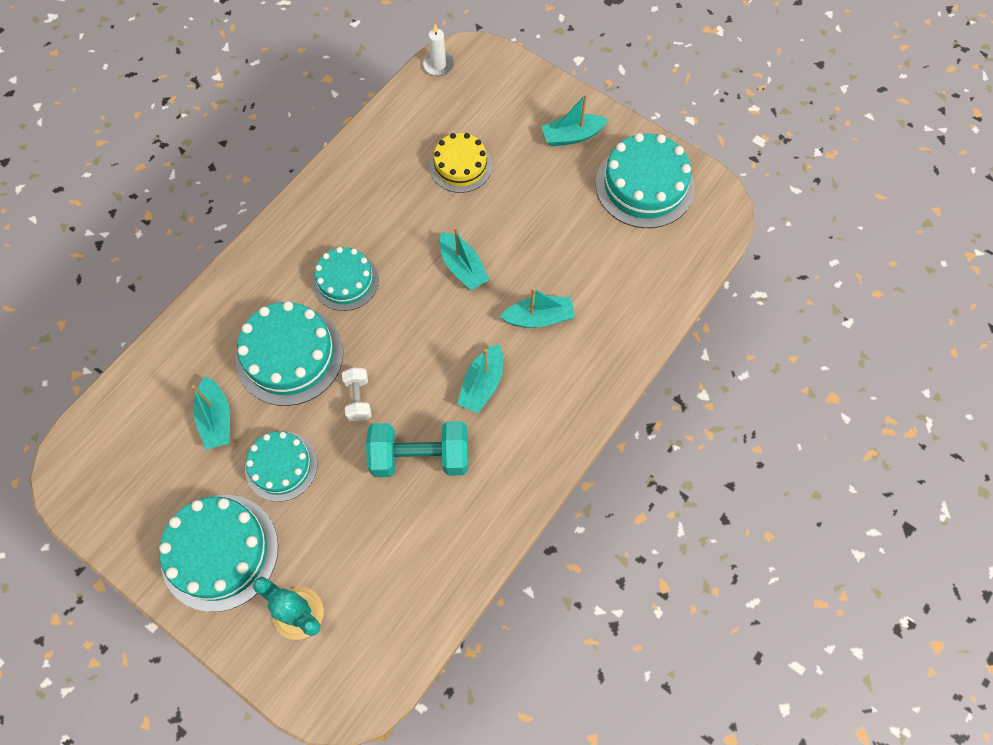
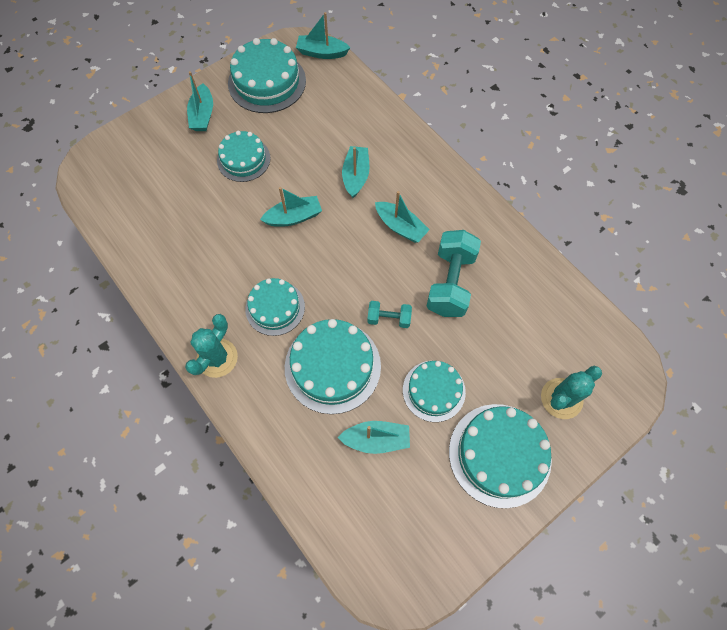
camera: 75 degrees left, 0 degrees up
white dumbbell [342,367,372,422] -> turquoise dumbbell [367,301,412,328]
white candle [423,24,454,76] -> none
yellow cake [429,133,492,193] -> none
none -> turquoise cactus [185,314,238,378]
none -> turquoise cake [217,131,271,182]
none -> turquoise boat [296,12,350,59]

